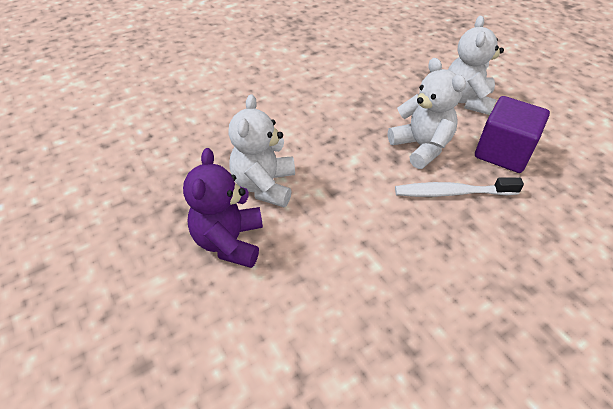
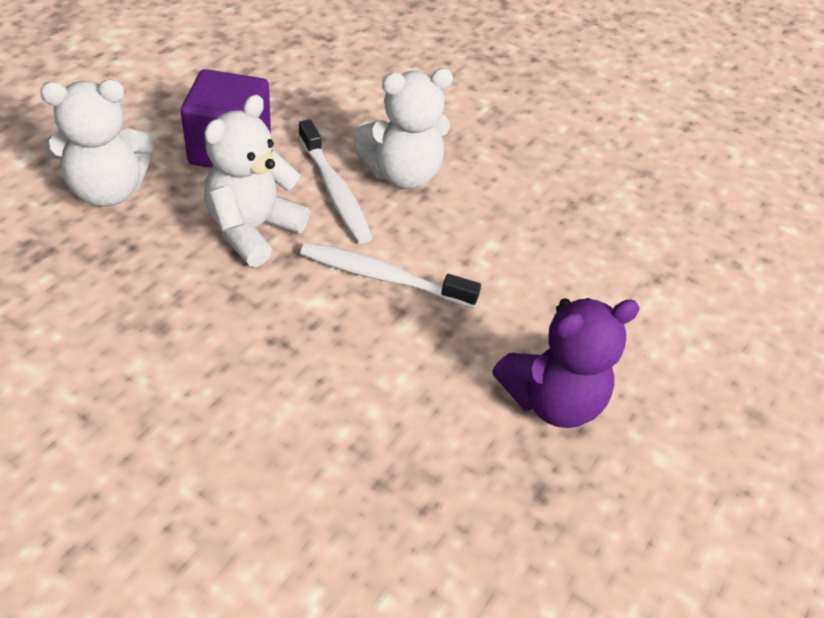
camera: 120 degrees left, 0 degrees up
white teddy bear [228,94,295,207] -> white teddy bear moved to [354,68,453,189]
none -> white toothbrush [300,242,481,308]

